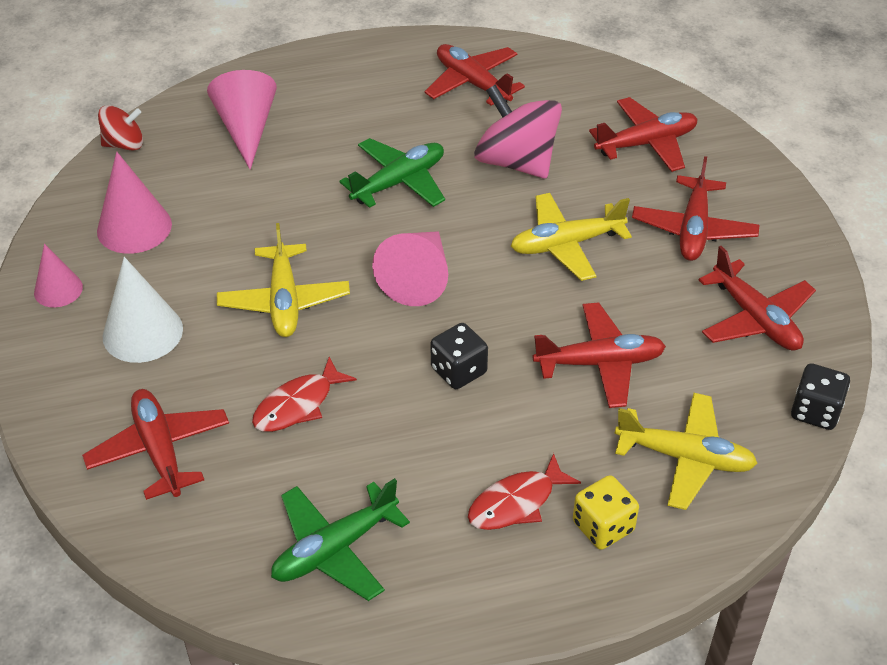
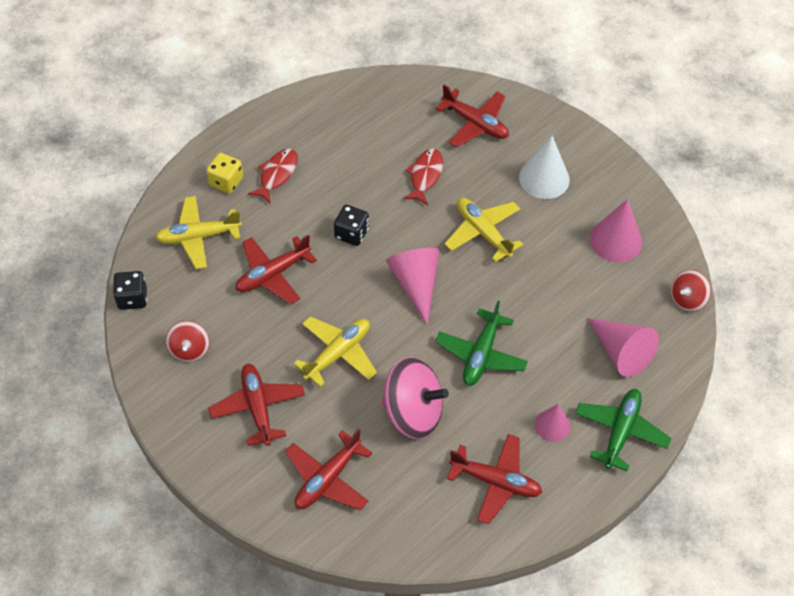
camera: 150 degrees right, 10 degrees up
pink cone [34,244,83,307] -> pink cone moved to [535,404,570,442]
green plane [271,478,410,601] -> green plane moved to [575,389,671,471]
red plane [699,246,816,351] -> red spinning top [166,321,210,362]

